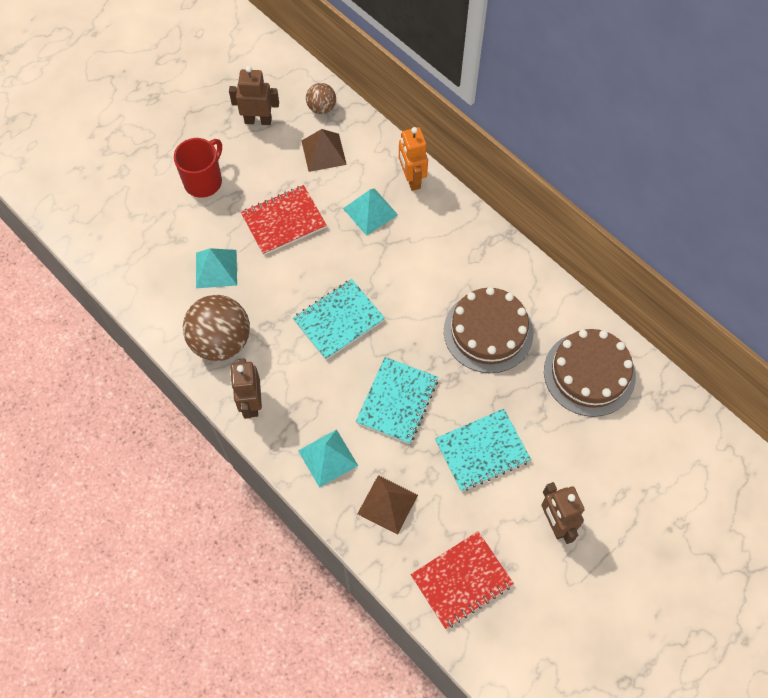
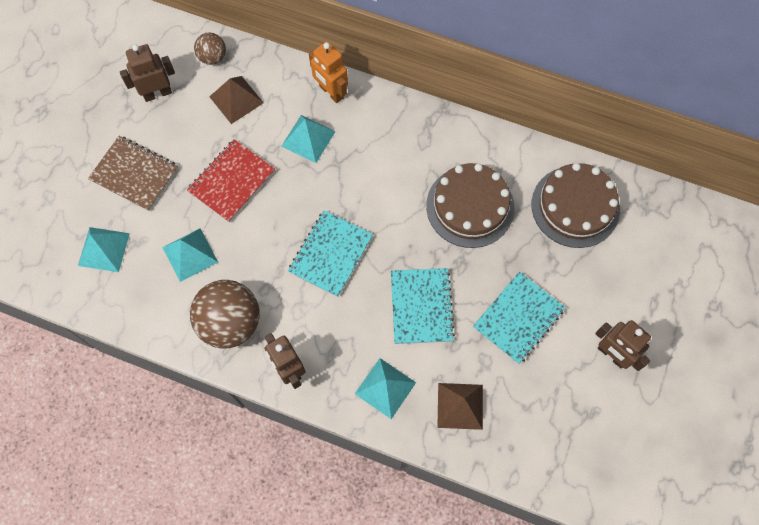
camera: 25 degrees left, 5 degrees up
red mug [174,138,222,198] -> brown notebook [88,136,178,211]
red notebook [411,531,514,629] -> none
none -> turquoise pyramid [78,227,130,272]

